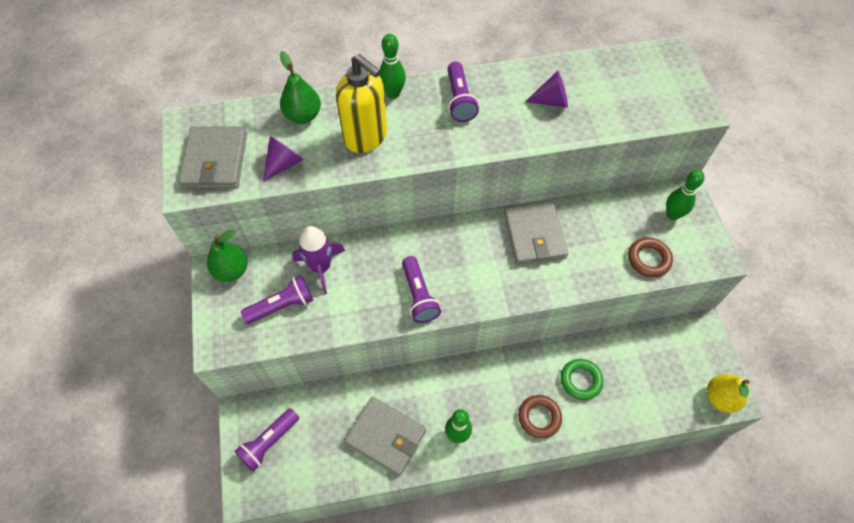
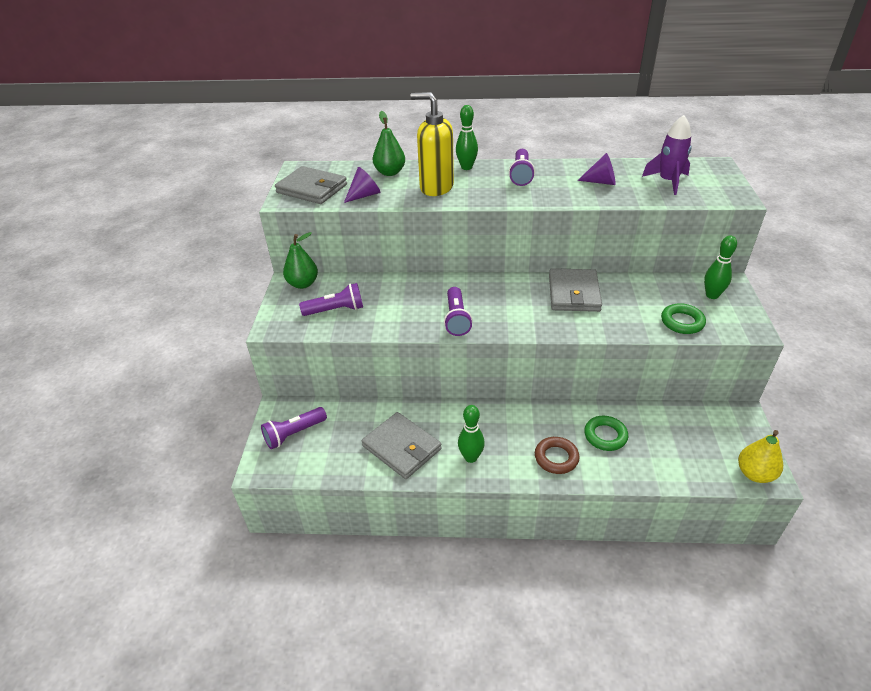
camera: 15 degrees right, 20 degrees down
grey wallet [179,127,247,188] -> grey wallet turned 75 degrees counterclockwise [275,166,347,204]
purple rocket [292,226,345,294] -> purple rocket moved to [642,115,692,195]
yellow soap dispenser [336,54,387,153] -> yellow soap dispenser turned 150 degrees clockwise [410,92,454,196]
brown ring [628,237,673,277] -> green ring [661,303,706,334]

